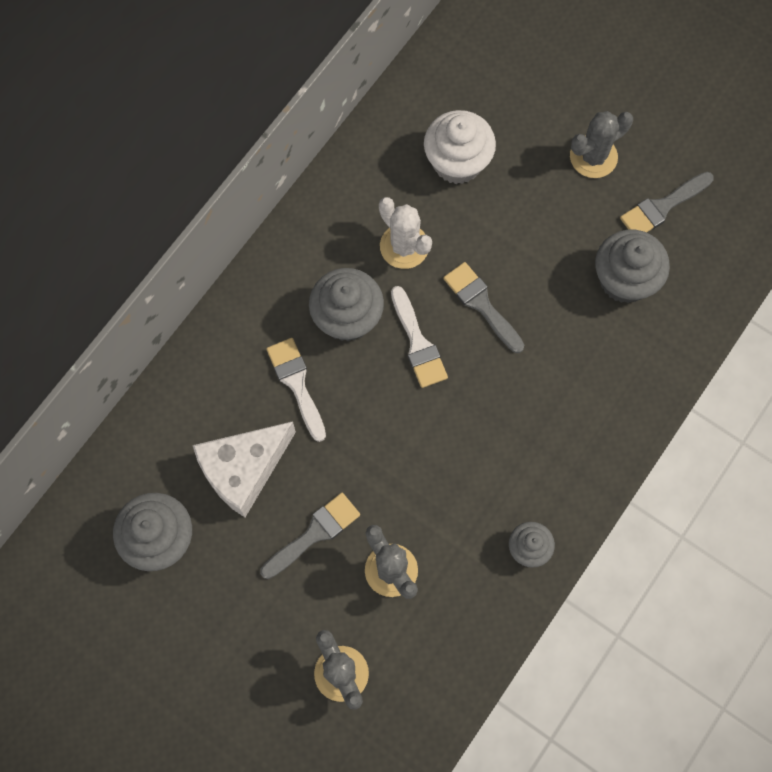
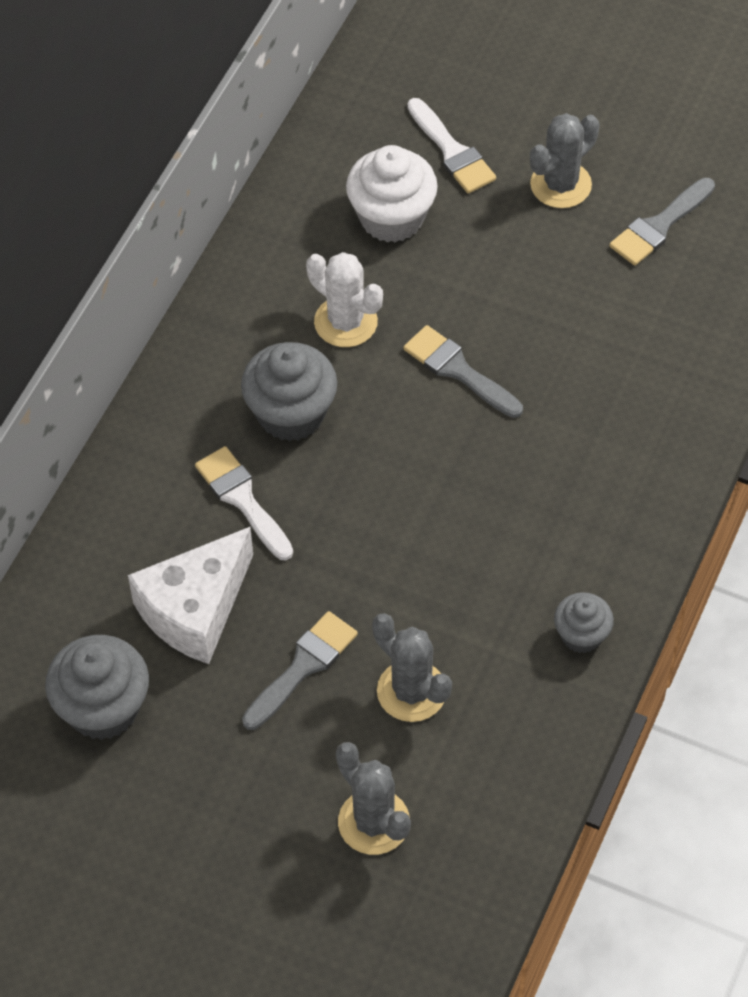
camera: 10 degrees left, 15 degrees down
white brush [391,286,448,388] -> white brush moved to [407,98,496,193]
grey cupcake [595,230,670,303] -> none

